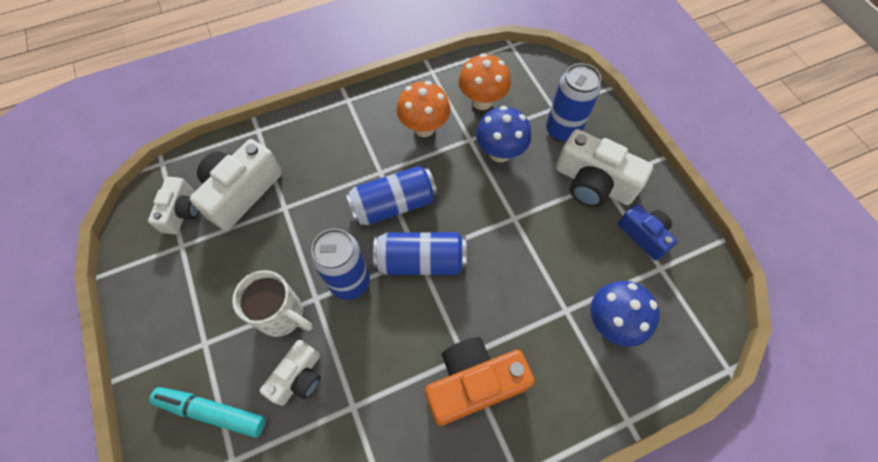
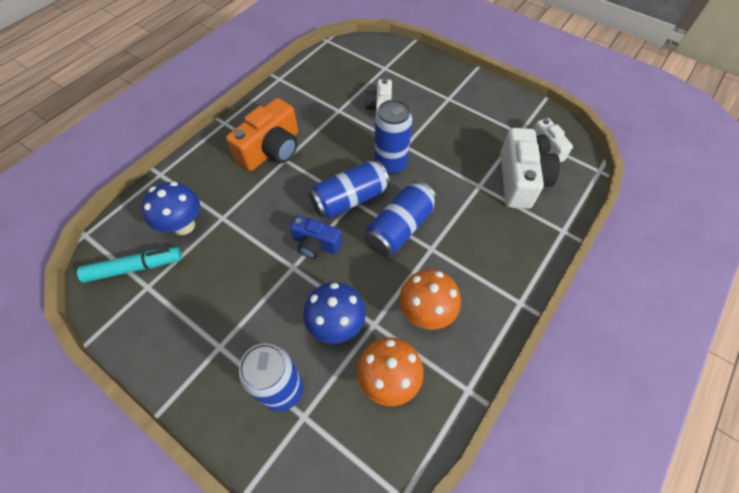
camera: 150 degrees right, 5 degrees down
turquoise marker [149,387,266,438] -> turquoise marker moved to [77,247,182,283]
white mug [232,270,313,337] -> none
white camera [556,129,653,207] -> none
blue camera [618,204,678,260] -> blue camera moved to [290,215,342,259]

